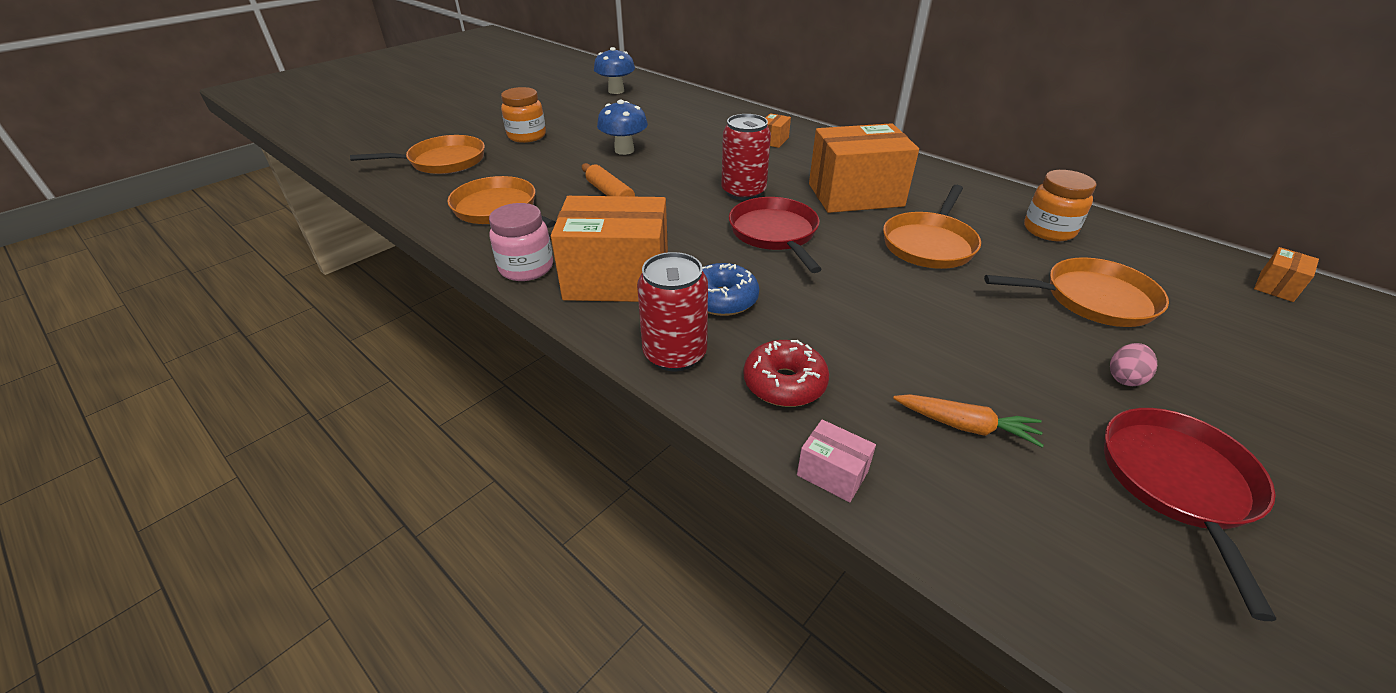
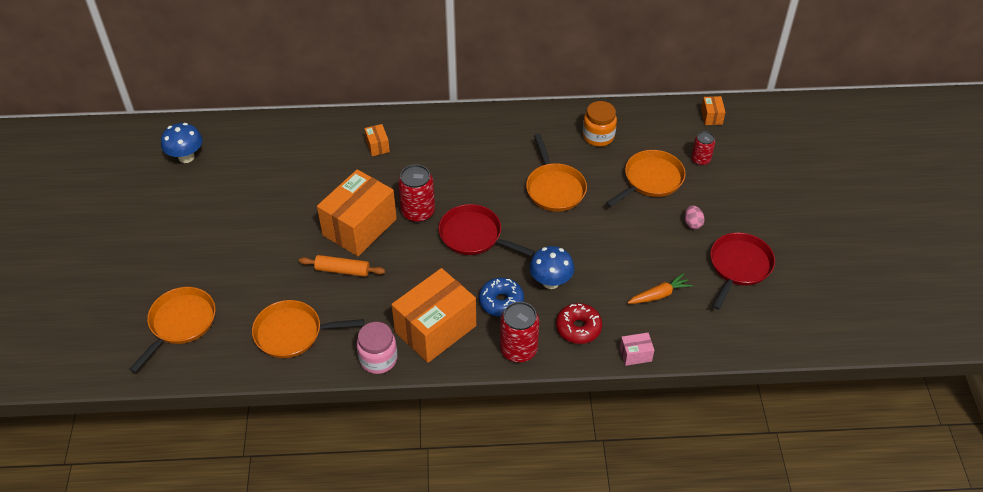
camera: 45 degrees left, 10 degrees up
orange jar [501,87,546,143] -> none
blue mushroom [597,100,648,155] -> blue mushroom moved to [529,246,574,289]
orange box [809,123,919,213] -> orange box moved to [317,169,397,256]
red pan [1104,408,1276,621] -> red pan turned 60 degrees clockwise [710,232,775,310]
none -> red can [691,131,715,166]

